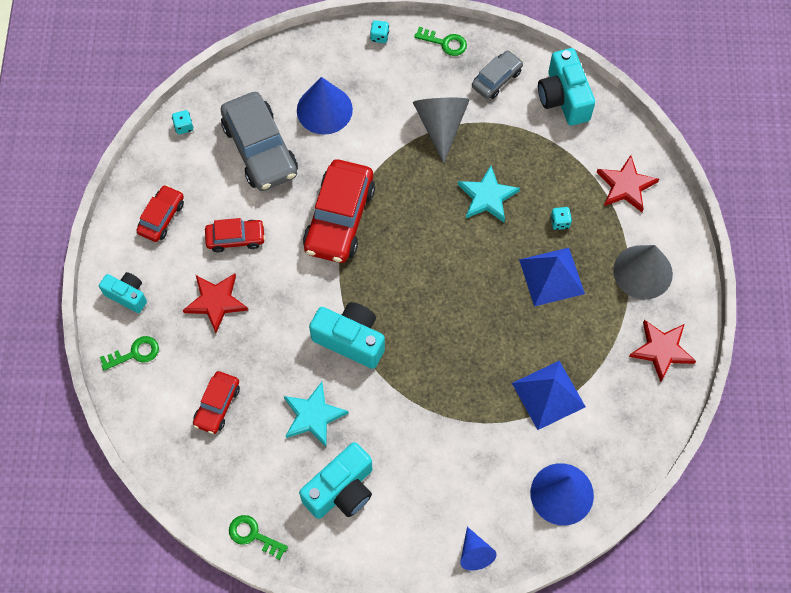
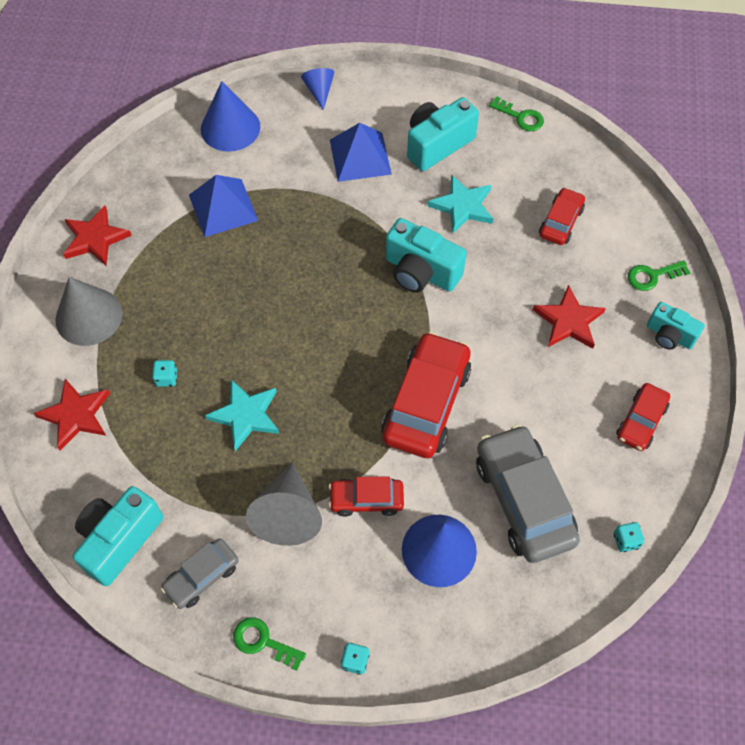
camera: 175 degrees left, 5 degrees down
red car [205,218,265,252] -> red car moved to [329,476,404,517]
blue pyramid [519,248,585,306] -> blue pyramid moved to [330,123,392,182]
turquoise camera [538,48,595,126] -> turquoise camera turned 135 degrees counterclockwise [73,486,163,586]

